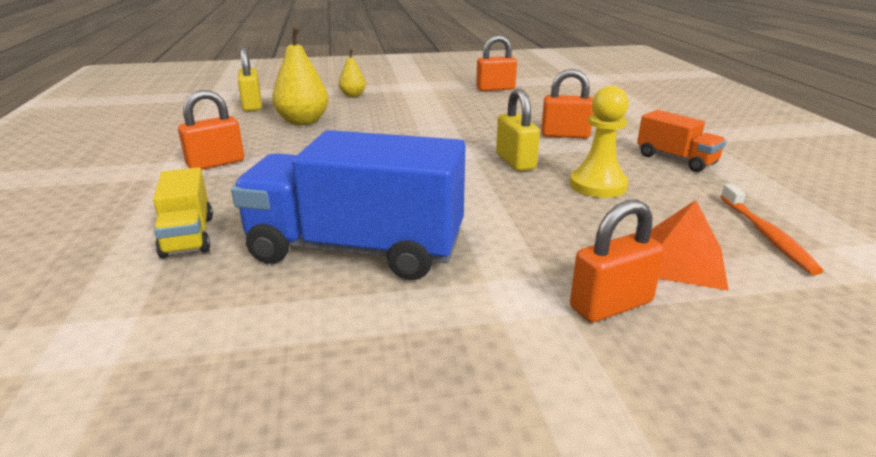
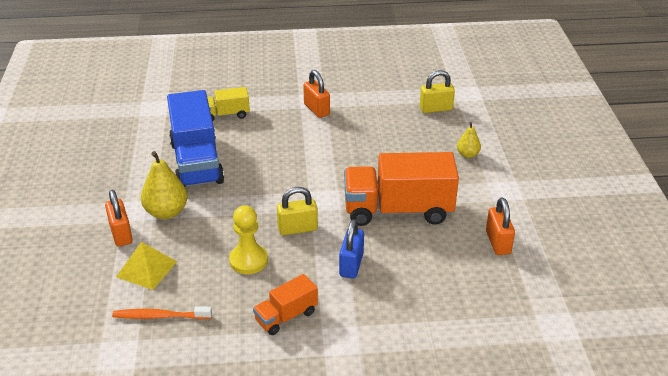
camera: 95 degrees right, 10 degrees up
blue truck [231,130,466,280] -> blue truck turned 150 degrees clockwise [167,90,224,187]
yellow pear [272,27,328,125] -> yellow pear moved to [141,151,188,219]
orange padlock [541,69,594,138] -> blue padlock [339,219,364,278]
orange pyramid [650,200,729,291] -> yellow pyramid [116,242,177,290]
none -> orange truck [344,152,459,226]

